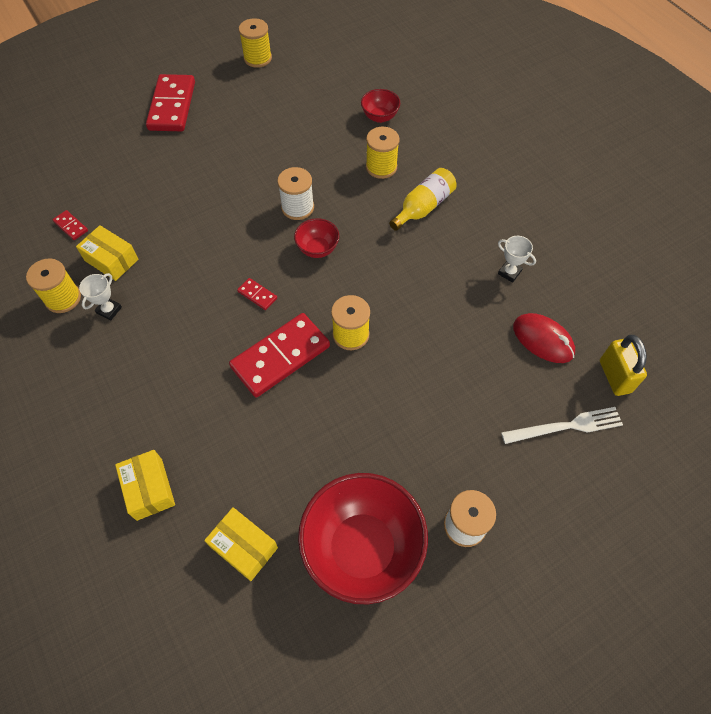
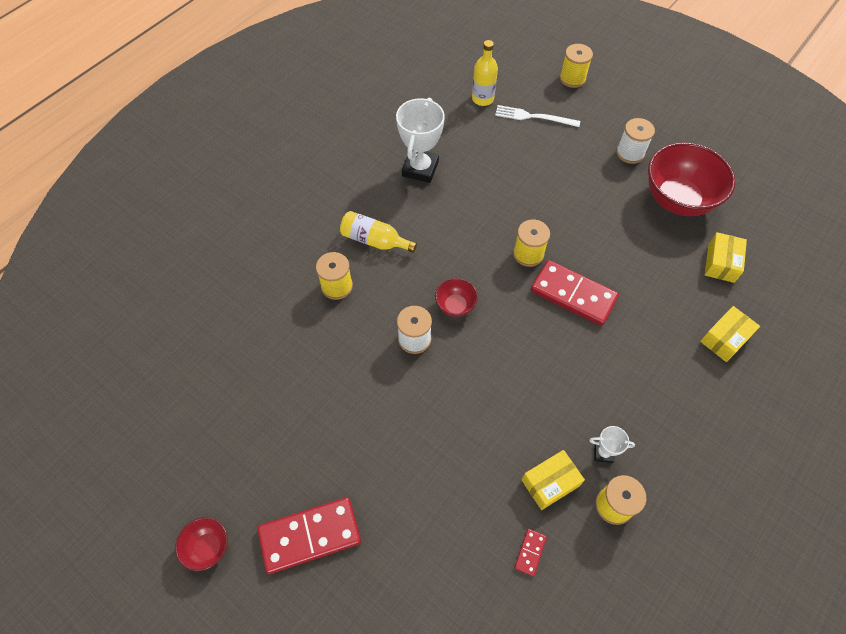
camera: 110 degrees left, 0 degrees up
yellow box [76,225,138,281] -> yellow box turned 45 degrees clockwise [522,450,585,510]
red domino [237,278,277,310] -> none
yellow spool [239,18,272,68] -> yellow spool moved to [560,44,593,88]
red bowl [361,89,400,123] -> red bowl moved to [175,517,228,571]
white trophy [498,236,536,283] -> white trophy [396,98,445,183], size x2.06
white fork [501,407,623,444] -> white fork turned 45 degrees counterclockwise [495,105,580,127]
red mouse [513,313,575,363] -> none
yellow padlock [600,335,647,396] -> yellow bottle [472,40,498,106]

